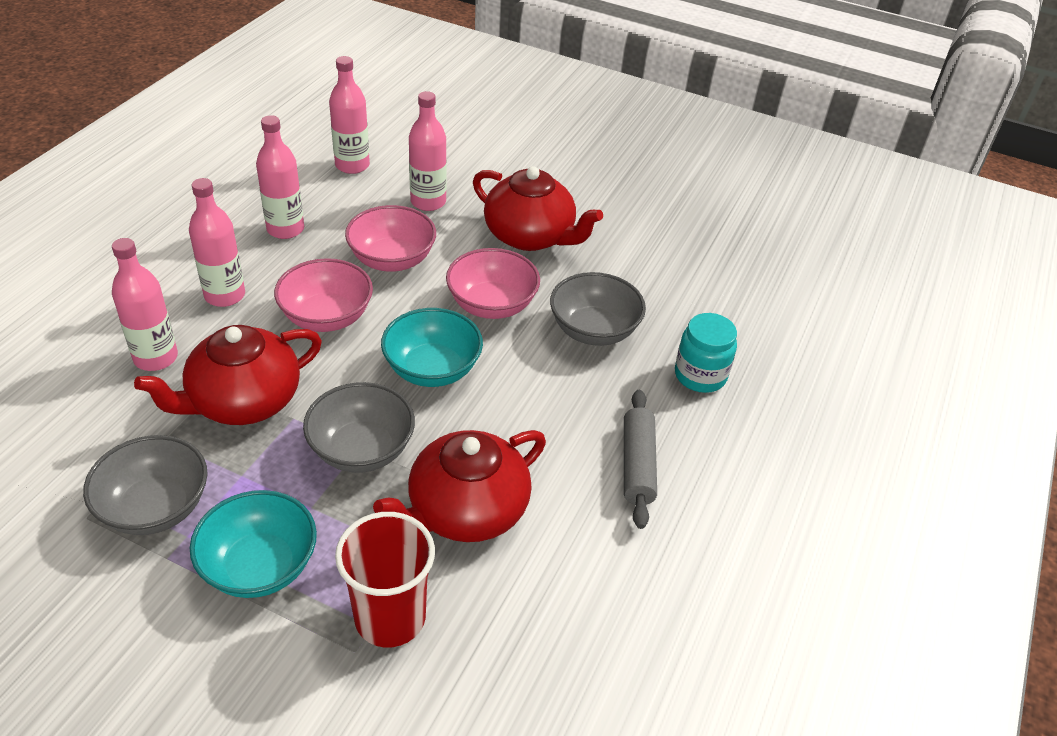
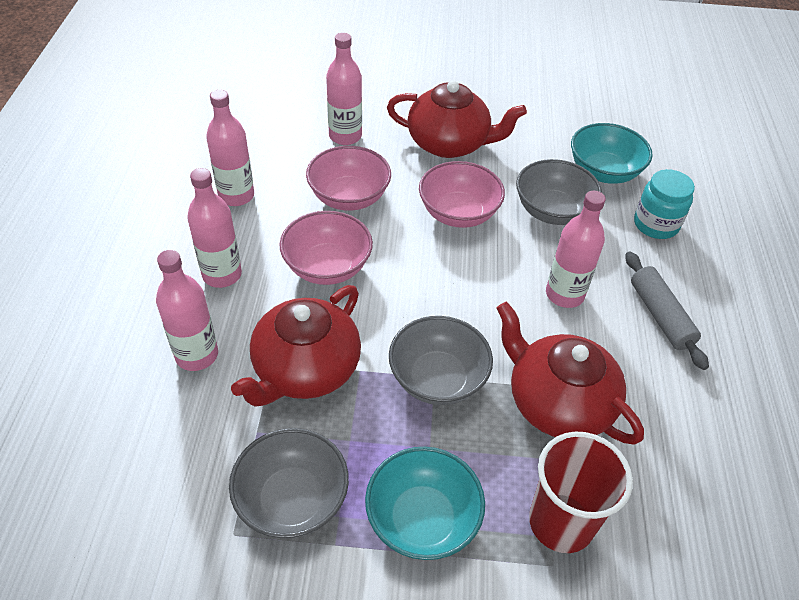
camera: 20 degrees left, 5 degrees up
pink bottle [329,56,370,174] -> pink bottle moved to [546,191,606,308]
red teapot [373,430,546,542] -> red teapot turned 105 degrees clockwise [497,301,644,444]
turquoise bowl [381,308,483,387] -> turquoise bowl moved to [571,123,653,184]

